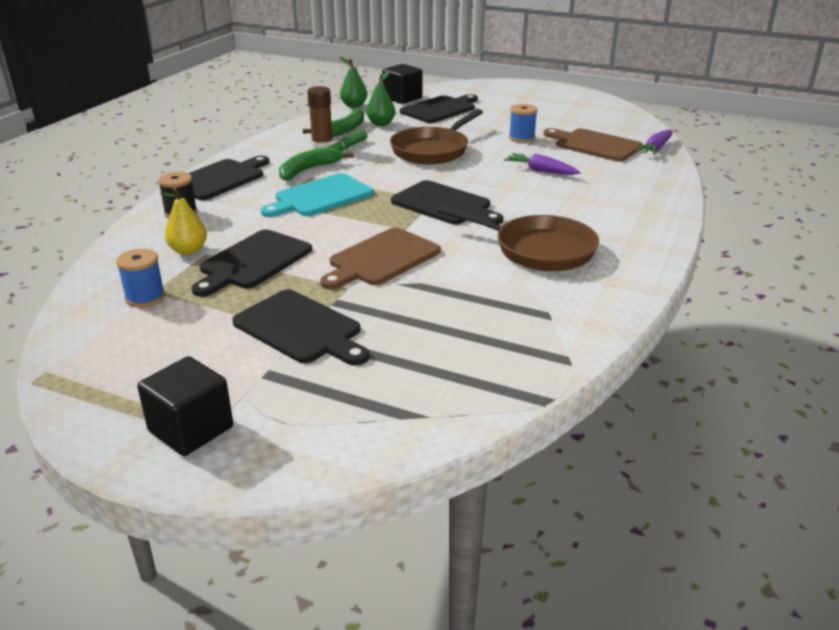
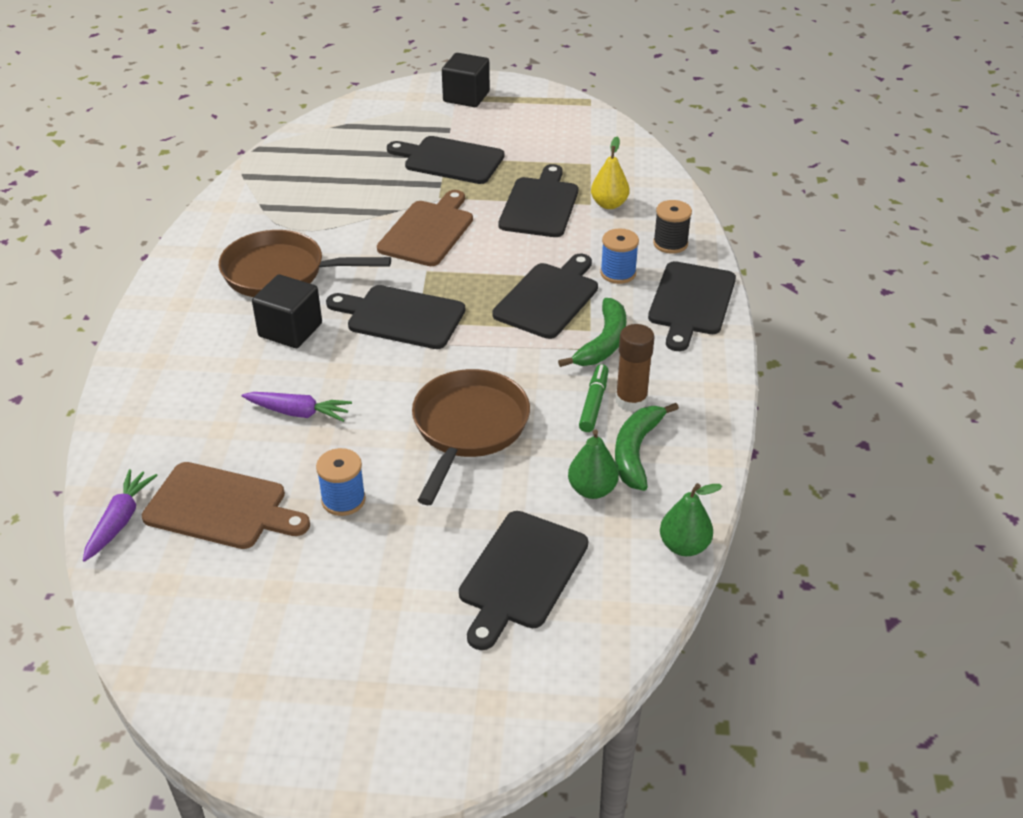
camera: 160 degrees right, 10 degrees up
blue spool [116,249,165,308] -> blue spool moved to [600,228,639,284]
turquoise cutting board [261,173,374,217] -> black cutting board [492,254,598,339]
black cube [382,64,422,104] -> black cube moved to [252,275,322,348]

